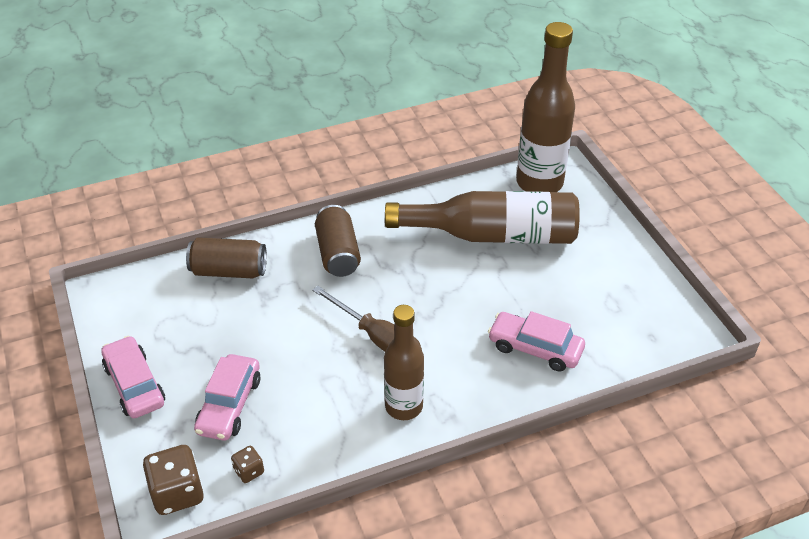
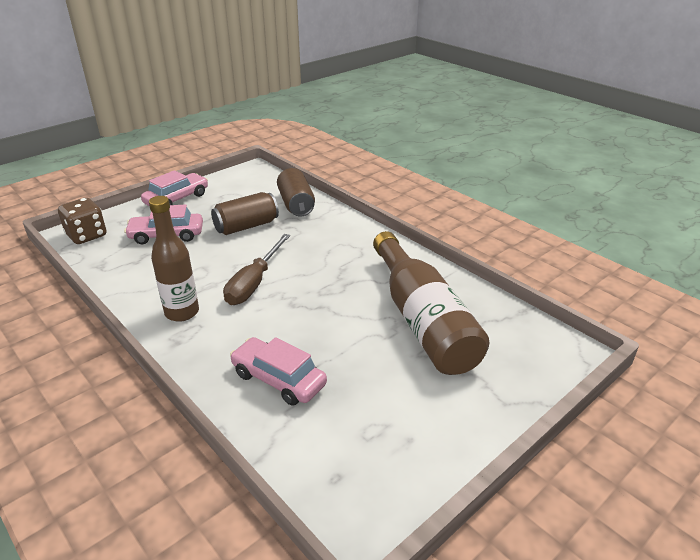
camera: 70 degrees right, 10 degrees down
brown dice [231,446,264,483] -> none
brown can [315,205,361,277] -> brown can moved to [211,192,279,235]
pink car [488,311,585,372] -> pink car turned 60 degrees counterclockwise [230,337,327,406]
brown bottle [516,22,575,192] -> none

